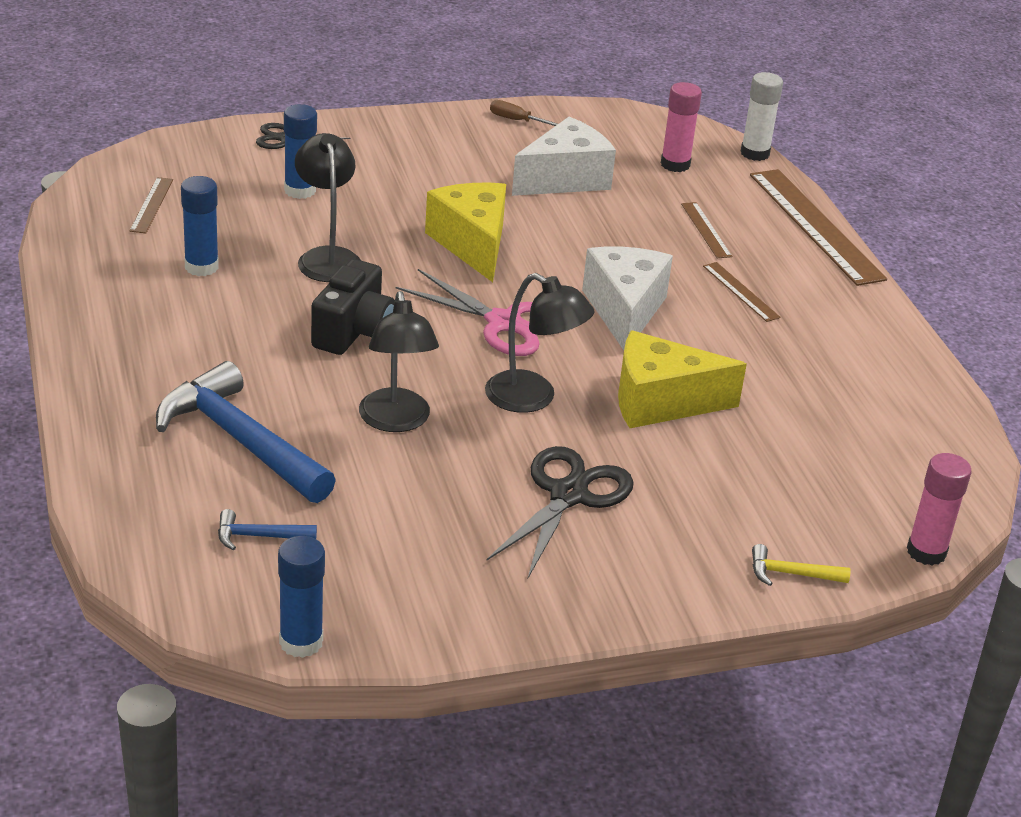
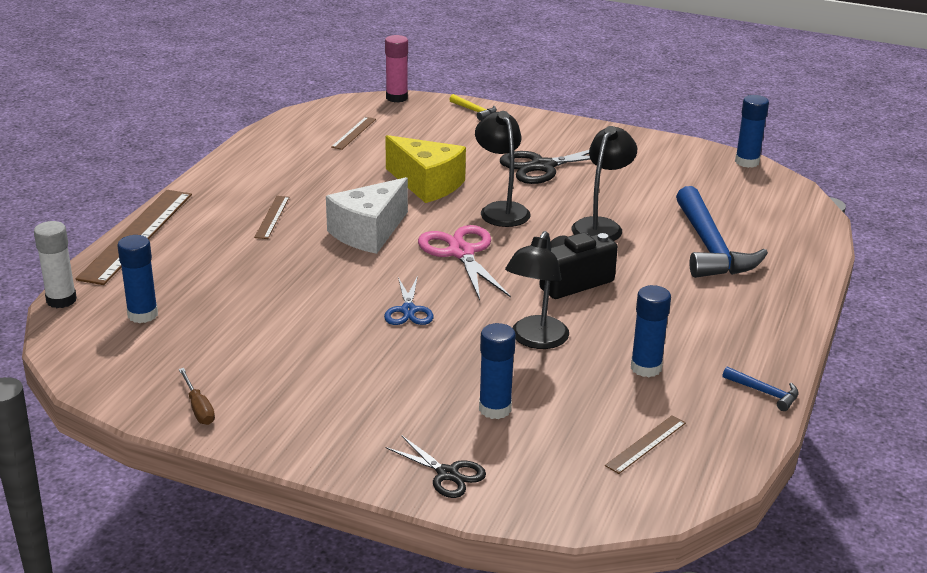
camera: 140 degrees left, 5 degrees down
blue hammer [218,509,317,550] -> blue hammer moved to [723,367,799,411]
yellow cheese [425,183,506,282] -> blue scissors [384,276,434,325]
white cheese [512,117,616,196] -> none
pink glue stick [661,82,702,172] -> blue glue stick [117,235,158,323]
brown ruler [681,202,732,258] -> brown ruler moved to [331,117,376,150]

